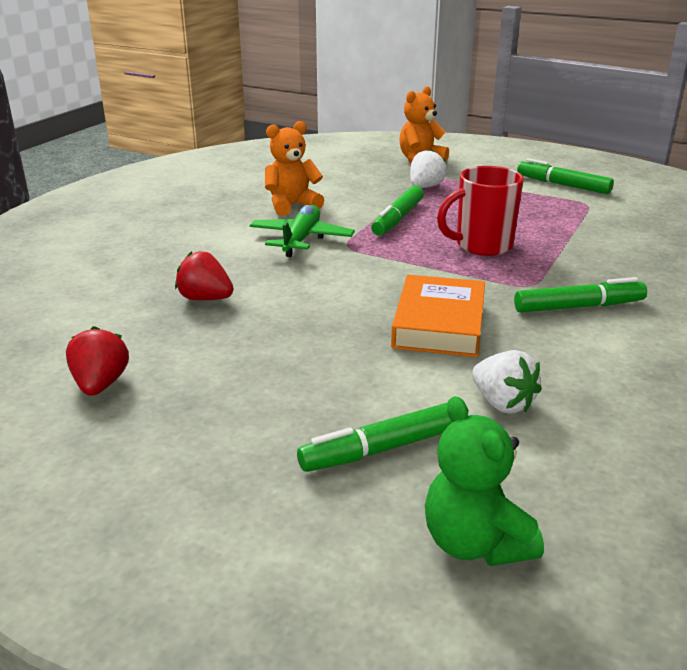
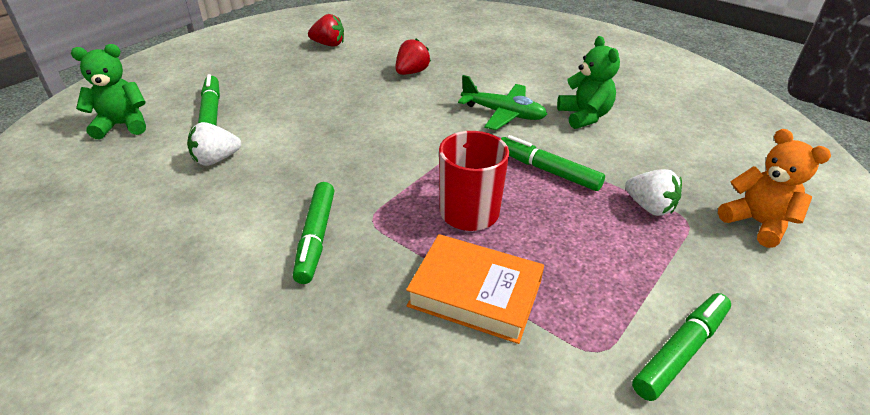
camera: 100 degrees right, 10 degrees up
orange teddy bear [265,121,324,216] -> green teddy bear [557,36,620,129]
orange book [391,275,485,357] -> orange book moved to [406,234,544,344]

